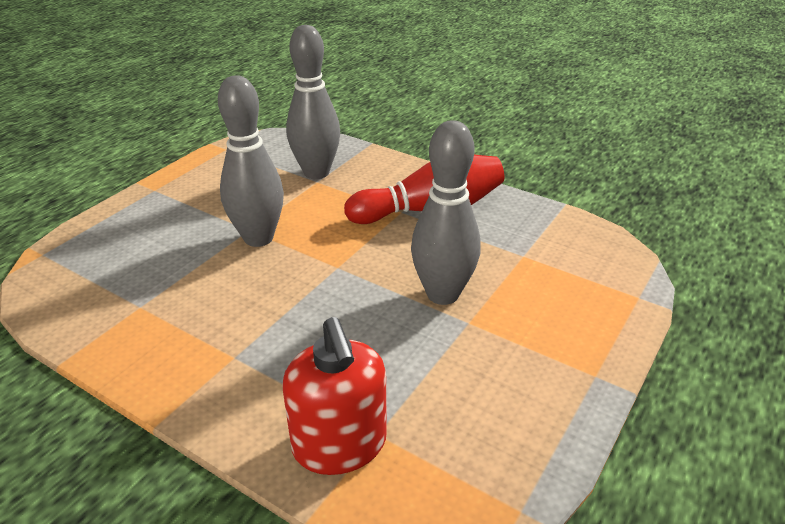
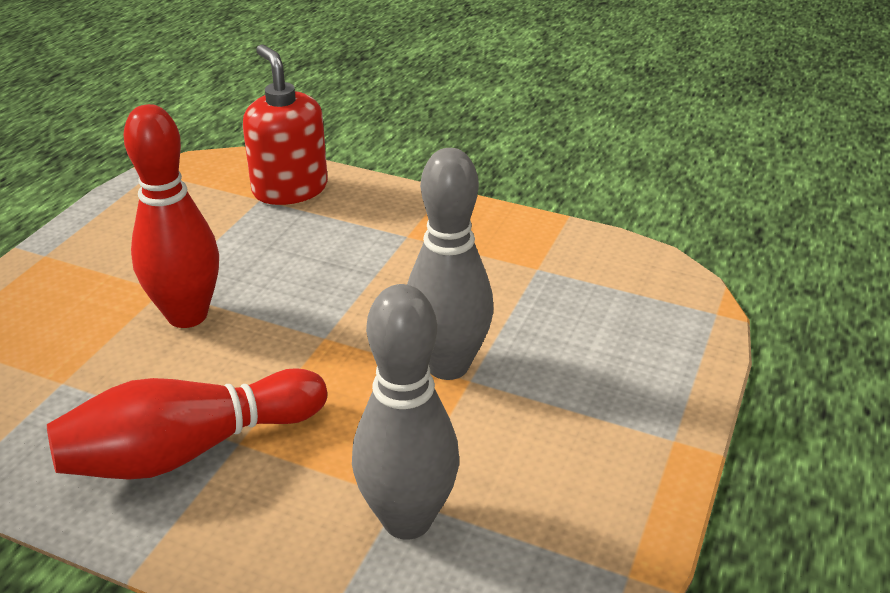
camera: 170 degrees right, 0 degrees up
grey bowling pin [411,120,480,305] -> red bowling pin [124,104,219,328]

